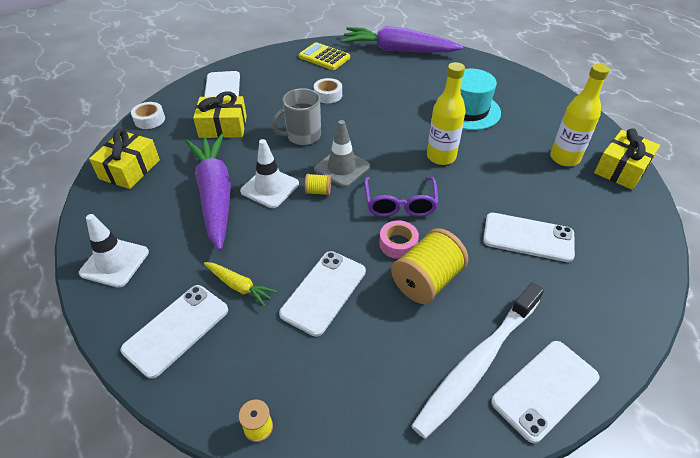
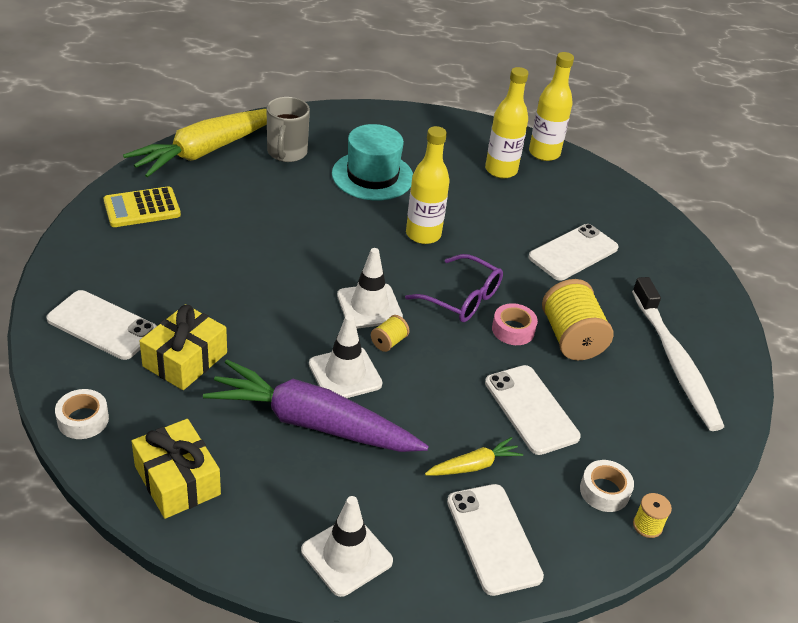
camera: 60 degrees left, 5 degrees down
grey mug [272,88,321,145] -> grey mug moved to [267,97,310,162]
white tape [314,78,342,103] -> white tape moved to [580,460,634,512]
grey traffic cone [314,120,370,188] -> white traffic cone [337,248,403,329]
purple carrot [341,26,463,53] -> yellow carrot [123,109,267,178]
white phone [491,341,599,443] -> none
yellow gift [594,128,660,190] -> yellow bottle [529,52,574,161]

